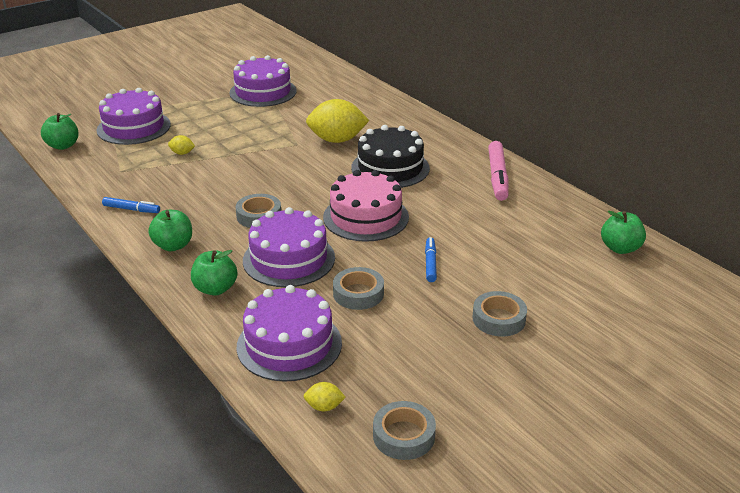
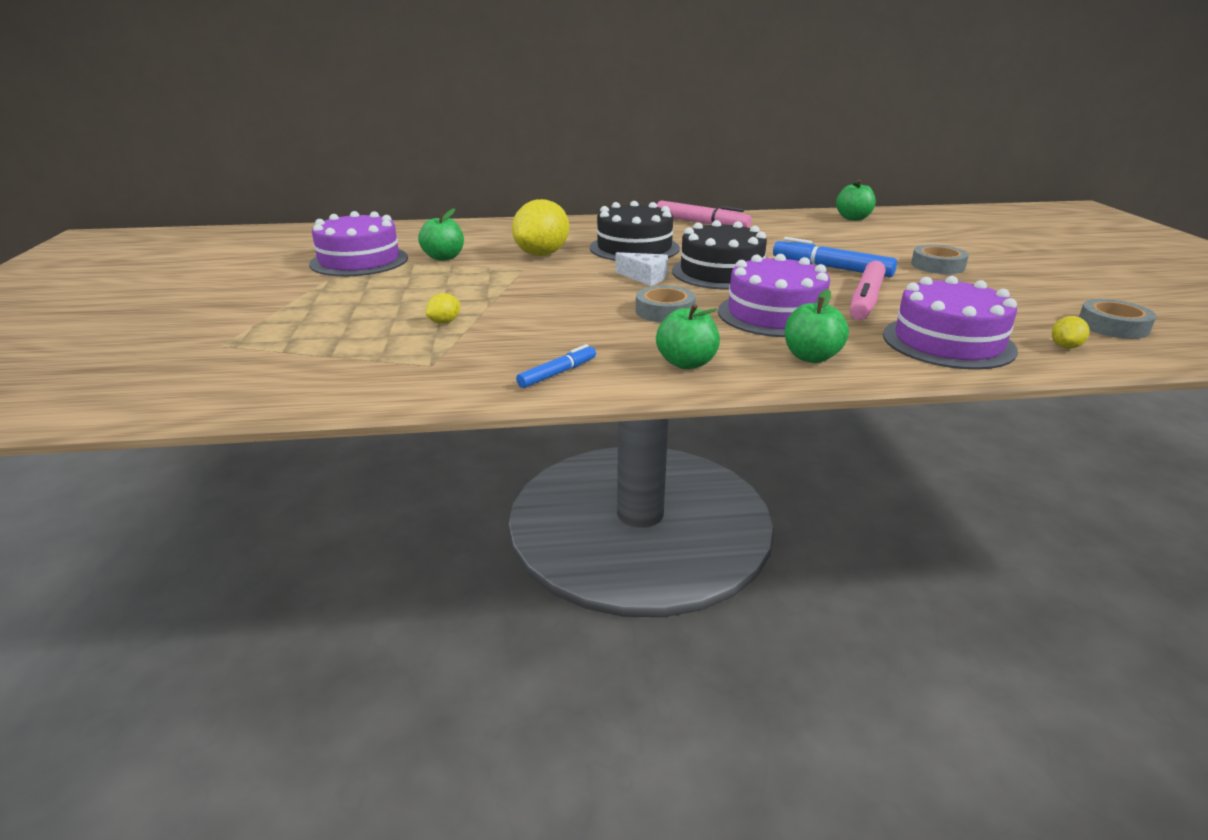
camera: 60 degrees left, 5 degrees down
green apple [41,113,79,150] -> green apple moved to [418,208,464,261]
purple cake [96,88,171,145] -> none
pink cake [323,170,409,242] -> black cake [672,220,767,290]
grey tape [333,267,384,310] -> pink marker [850,261,886,320]
blue marker [425,237,437,282] -> blue marker [773,237,897,277], size x1.74
none -> white cheese [615,252,668,286]

